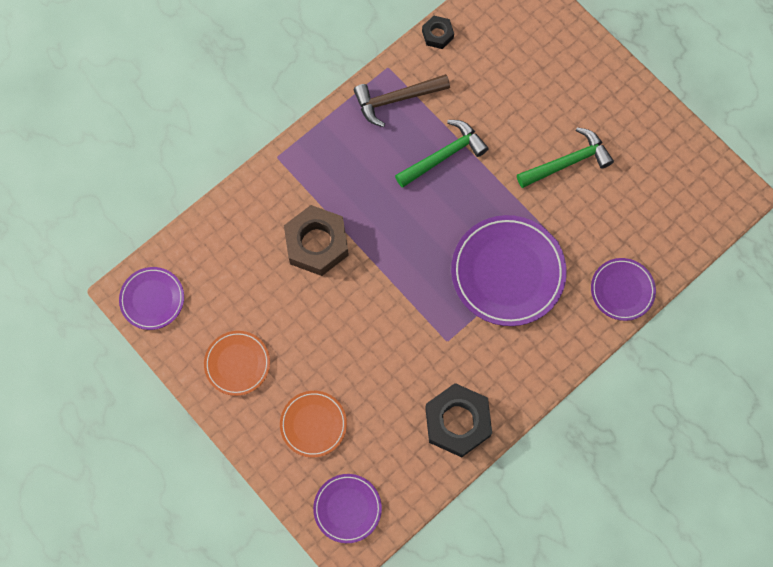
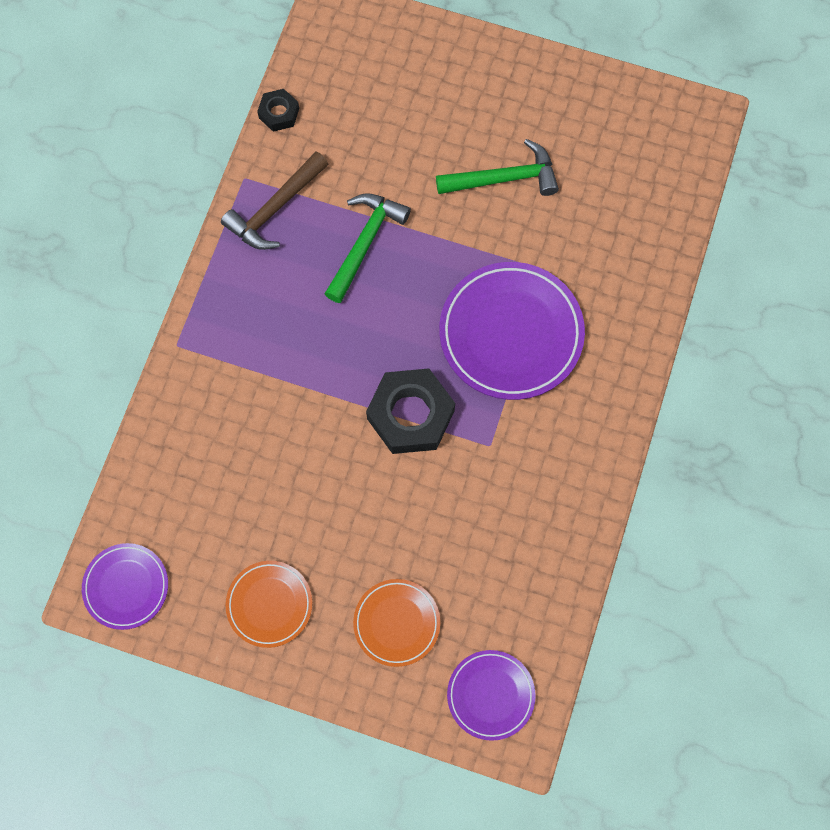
camera: 30 degrees left, 0 degrees up
brown nut [284,205,349,276] -> none
black nut [425,383,492,457] -> black nut moved to [366,368,455,454]
green hammer [517,127,614,188] -> green hammer turned 45 degrees clockwise [436,139,559,196]
purple plate [591,258,656,321] -> none

